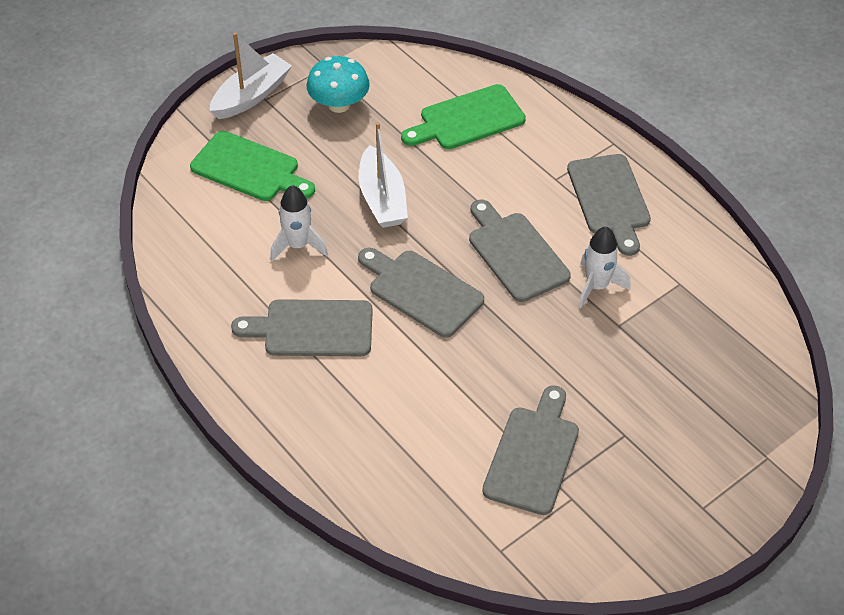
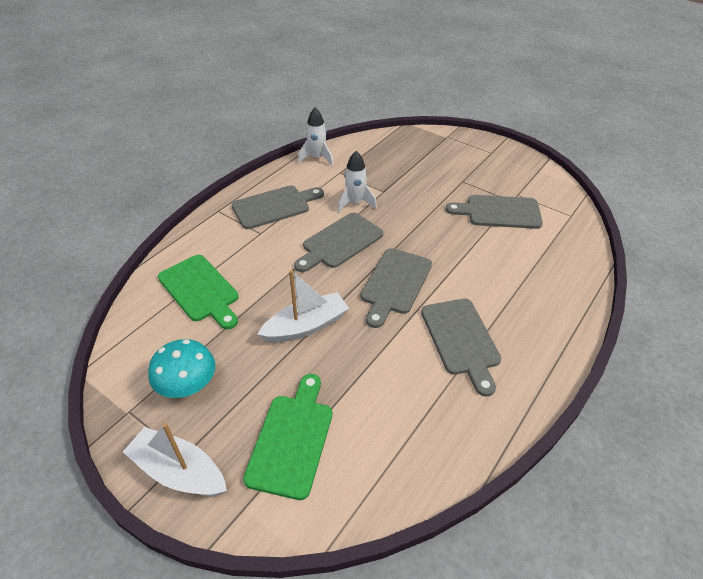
camera: 105 degrees left, 5 degrees down
white rocket [270,185,328,261] -> white rocket moved to [298,108,333,166]

